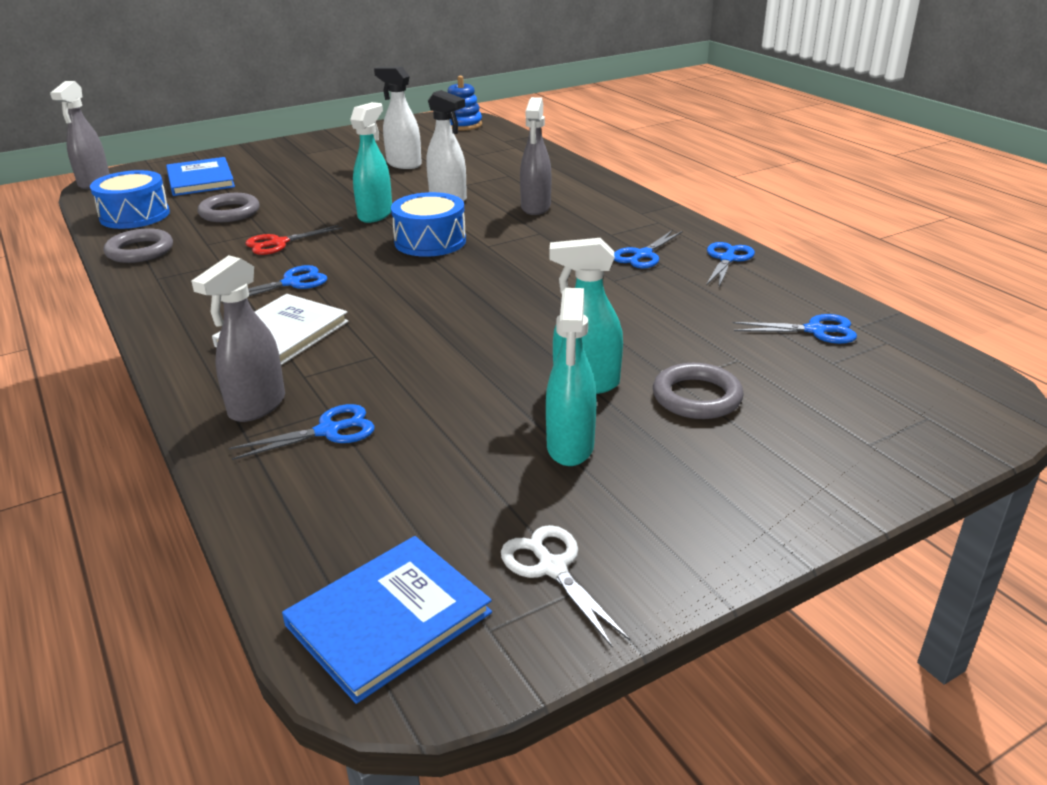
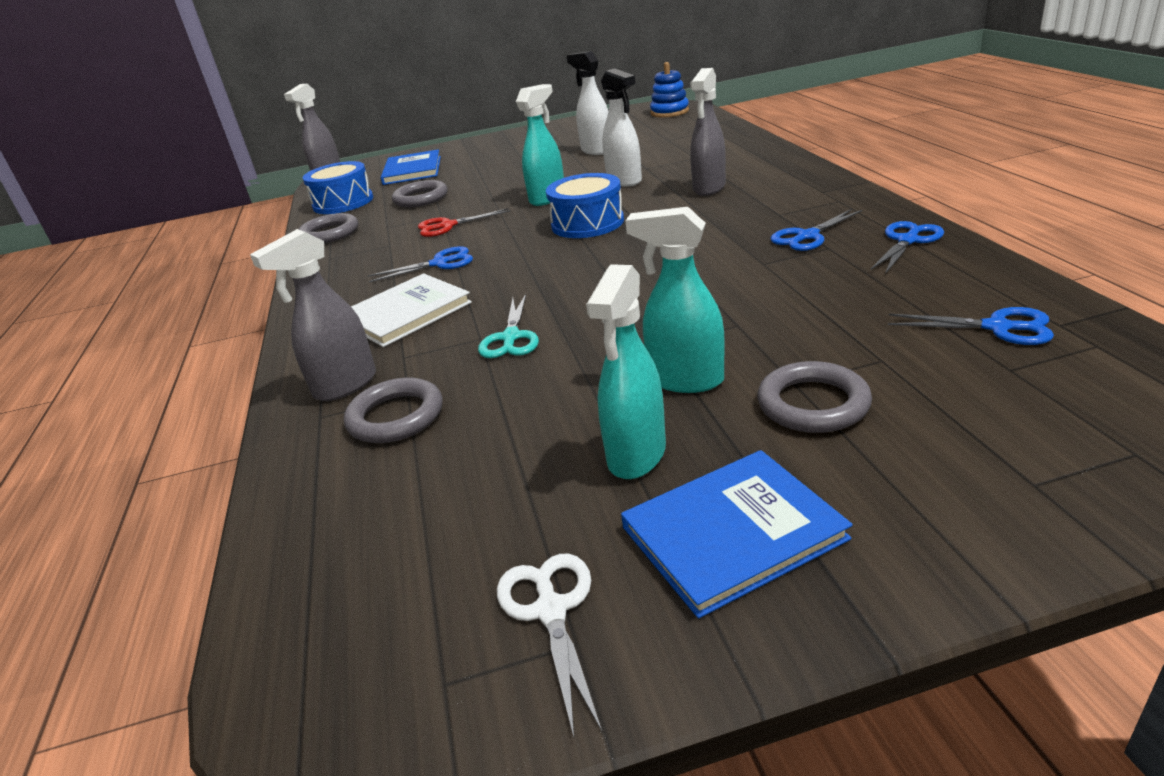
camera: 20 degrees right, 0 degrees up
blue scissors [229,404,375,460] -> grey ring [344,377,442,443]
blue book [282,536,492,704] -> blue book moved to [621,450,853,618]
none -> turquoise scissors [478,294,539,358]

